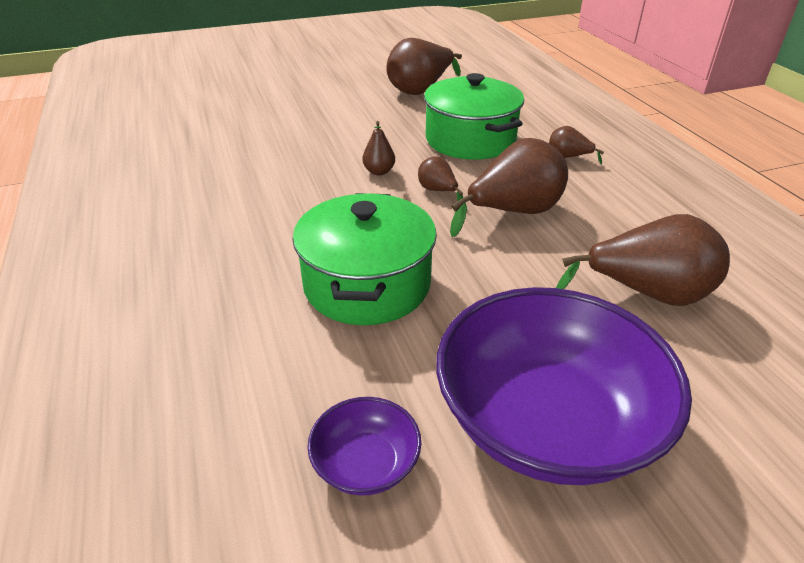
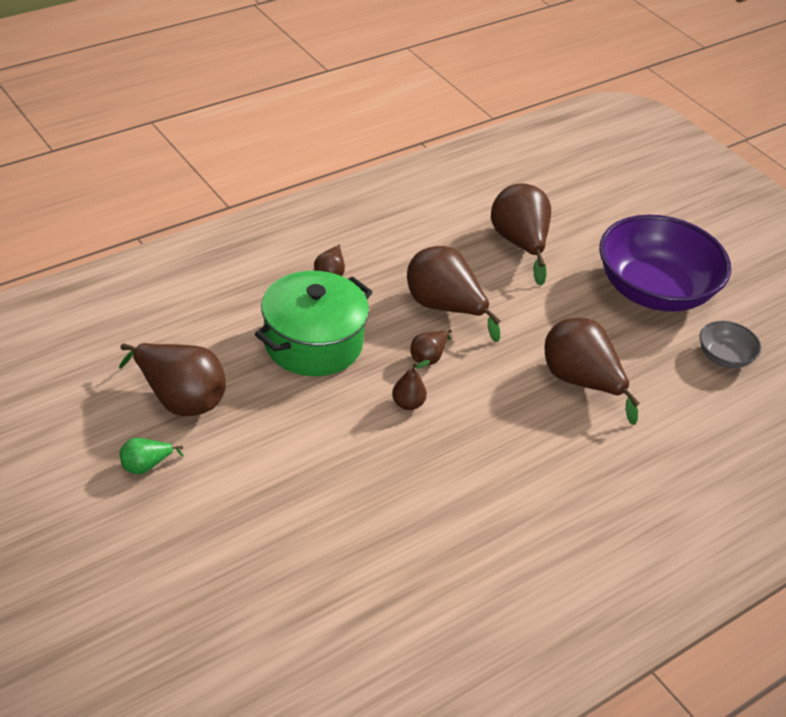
camera: 110 degrees left, 5 degrees up
green pot [292,193,437,325] -> brown pear [544,318,640,425]
purple bowl [307,397,421,496] -> grey bowl [699,321,761,368]
none -> green pear [119,438,184,474]

